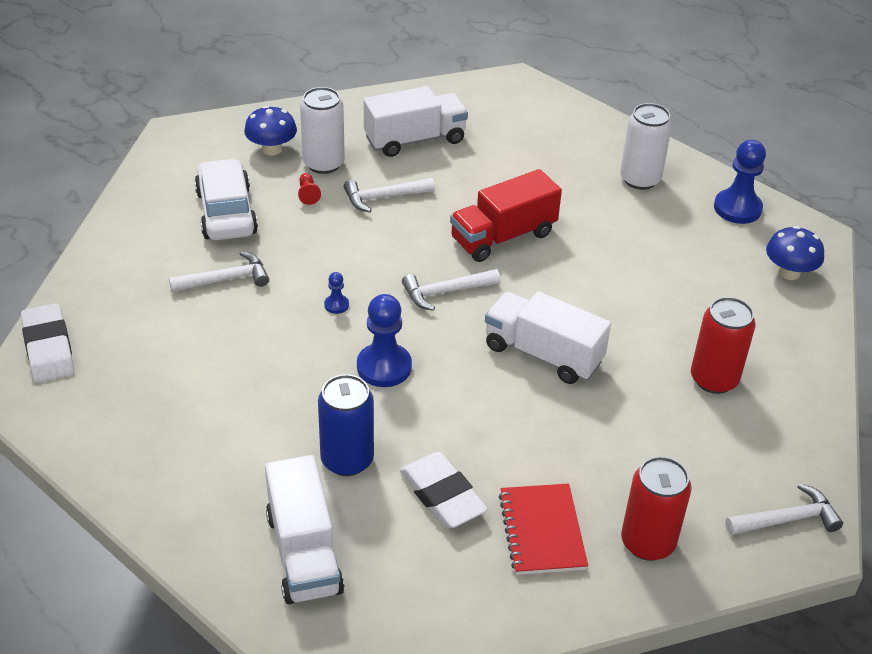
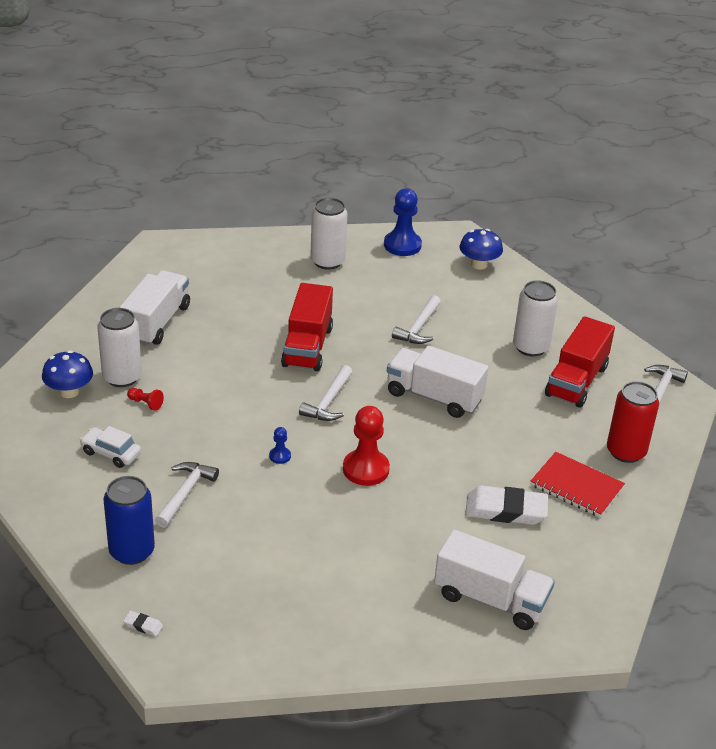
camera: 50 degrees left, 5 degrees down
white eraser [21,303,74,383] -> white eraser [123,611,163,636], size x0.42
white car [194,158,258,240] -> white car [80,426,141,468], size x0.57
blue can [318,374,374,476] -> blue can moved to [104,476,155,565]
white hammer [343,178,435,212] -> white hammer moved to [392,295,441,344]
blue pawn [357,294,412,387] -> red pawn [343,406,390,486]
white truck [485,291,611,384] -> white truck turned 45 degrees clockwise [387,345,488,418]
red can [691,297,756,394] -> white can [513,280,558,356]
none -> red truck [545,316,615,408]

